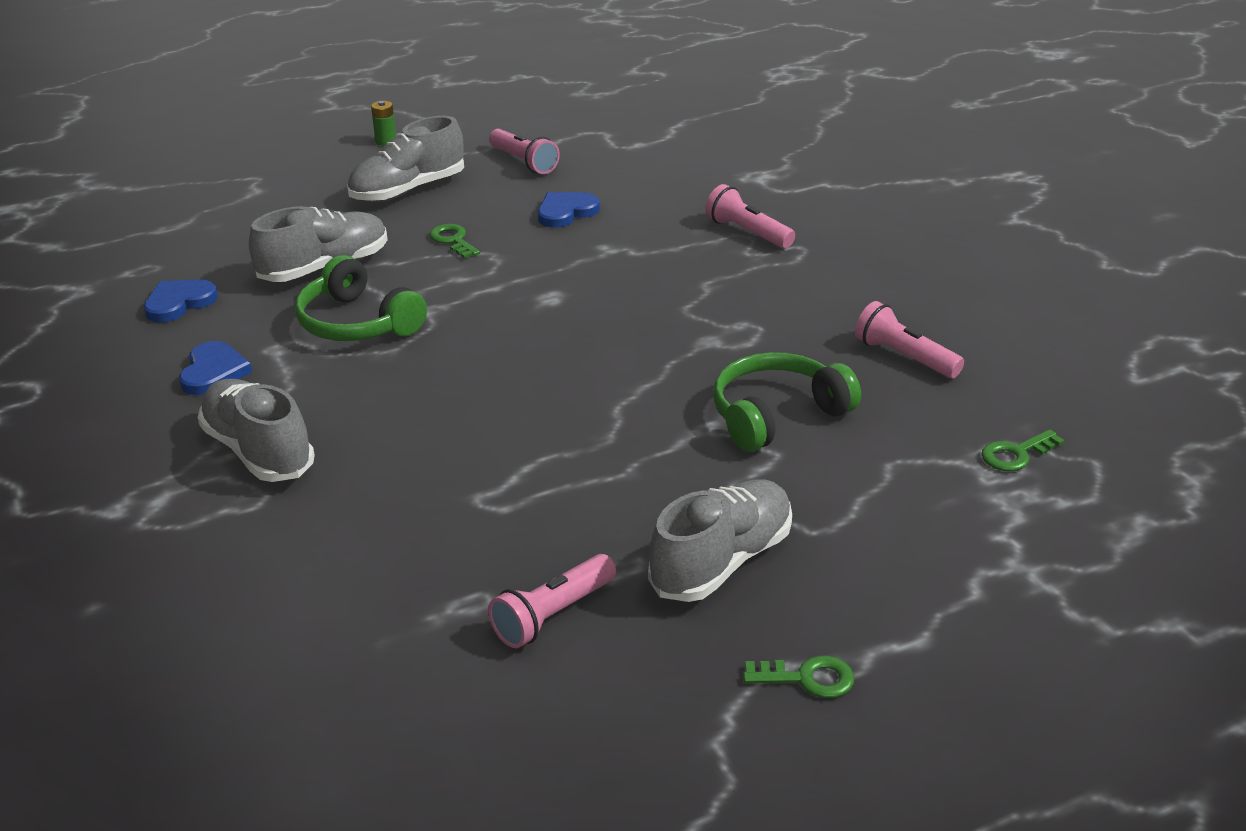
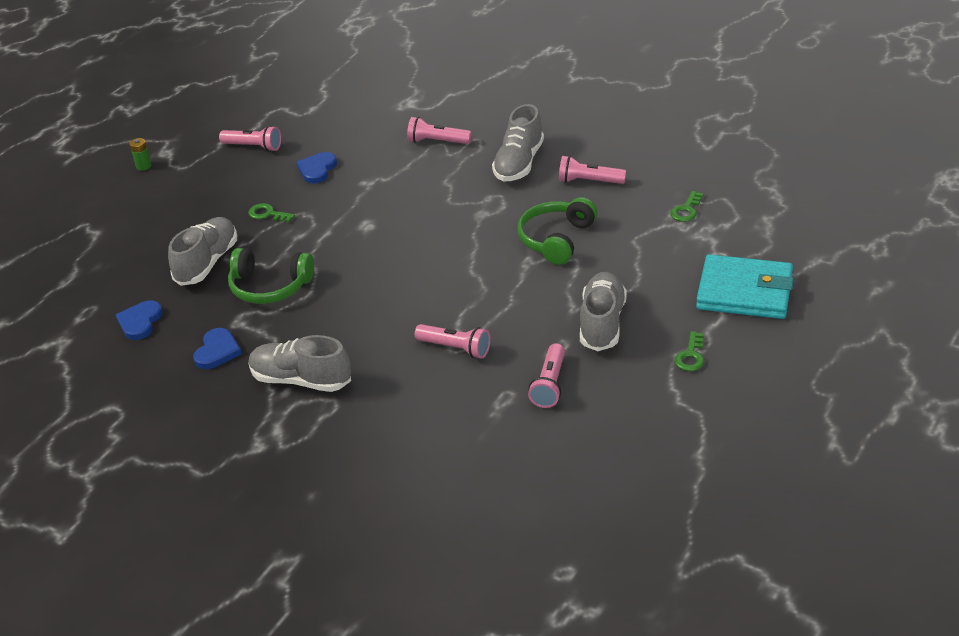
camera: 30 degrees left, 5 degrees up
blue heart [179,341,252,395] -> blue heart turned 45 degrees clockwise [193,328,242,369]
grey shoe [347,116,464,202] -> grey shoe moved to [492,104,544,182]
green key [743,656,854,698] -> green key turned 135 degrees clockwise [674,331,705,371]
none -> pink flashlight [415,324,491,359]
none -> turquoise wallet [696,254,794,319]

